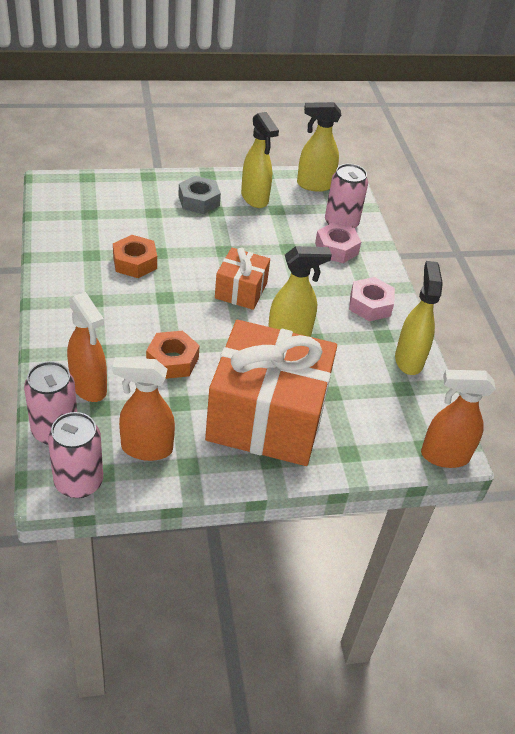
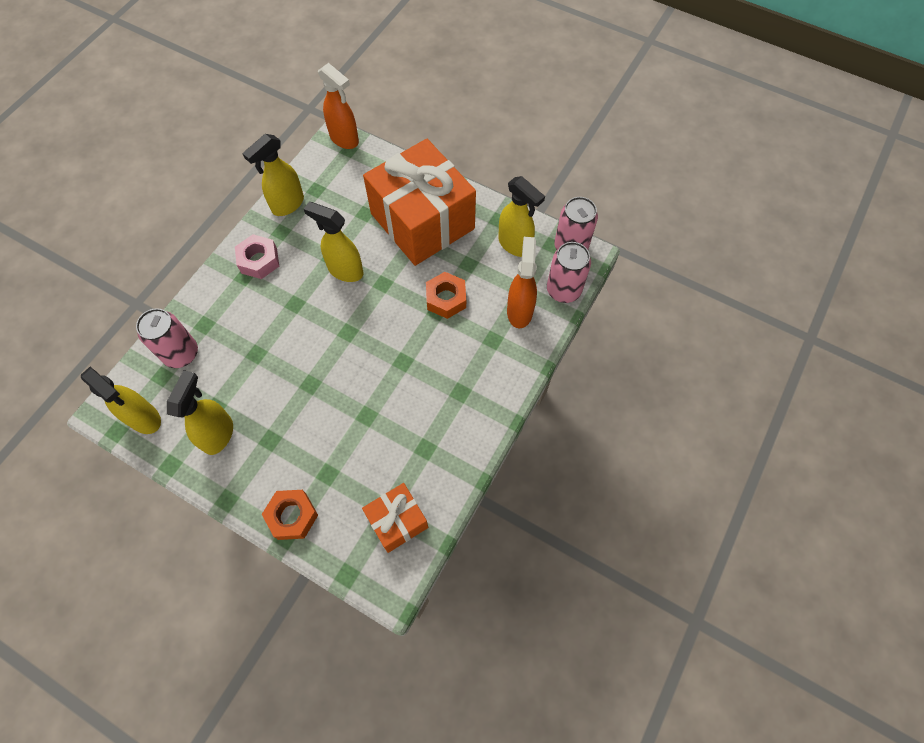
camera: 135 degrees left, 20 degrees up
orange spray bottle [112,357,175,461] -> yellow spray bottle [498,176,545,257]
orange nut [113,235,157,278] -> orange nut moved to [262,490,318,540]
grey nut [178,176,221,214] -> none
orange gift [215,247,270,310] -> orange gift moved to [362,483,428,553]
pink nut [315,222,361,263] -> none

